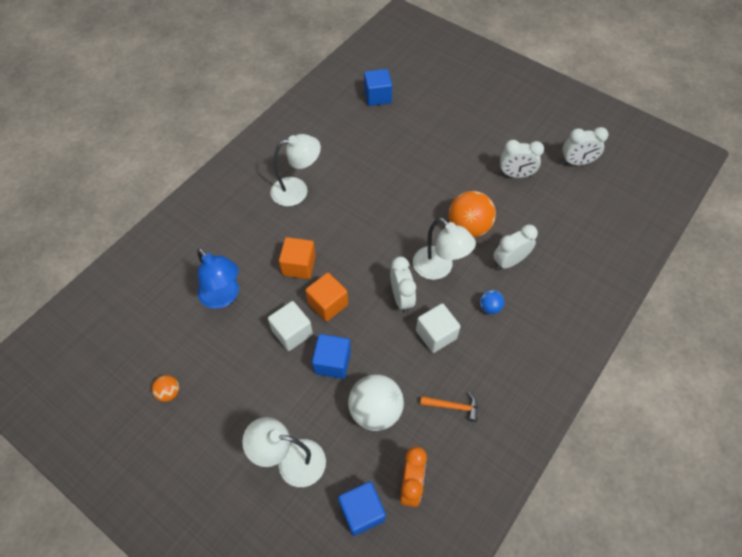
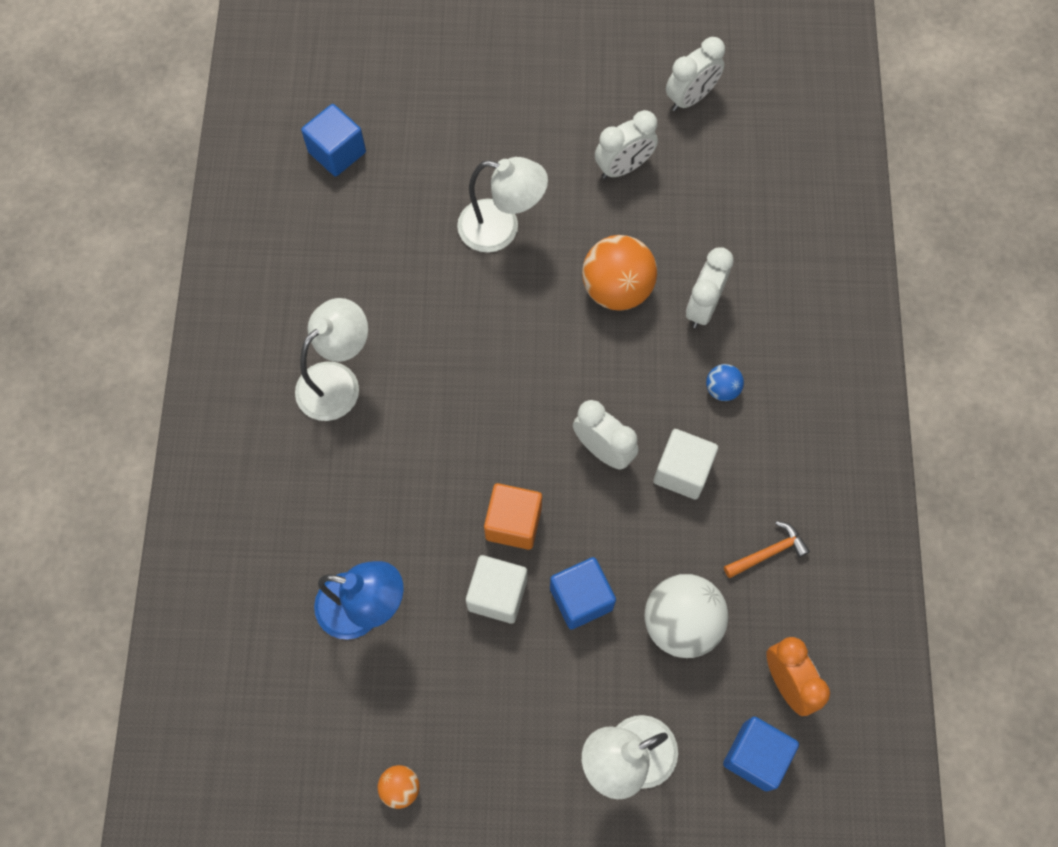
camera: 35 degrees left, 10 degrees up
orange cube [279,237,316,279] -> none
white lamp [413,218,476,280] -> white lamp moved to [457,157,548,253]

